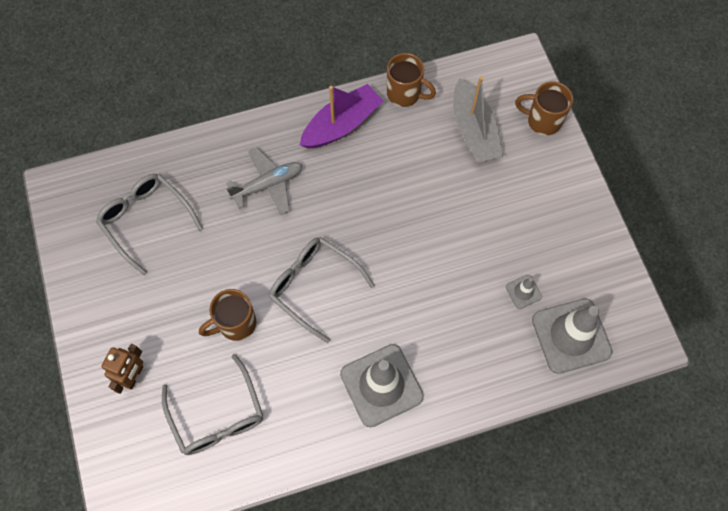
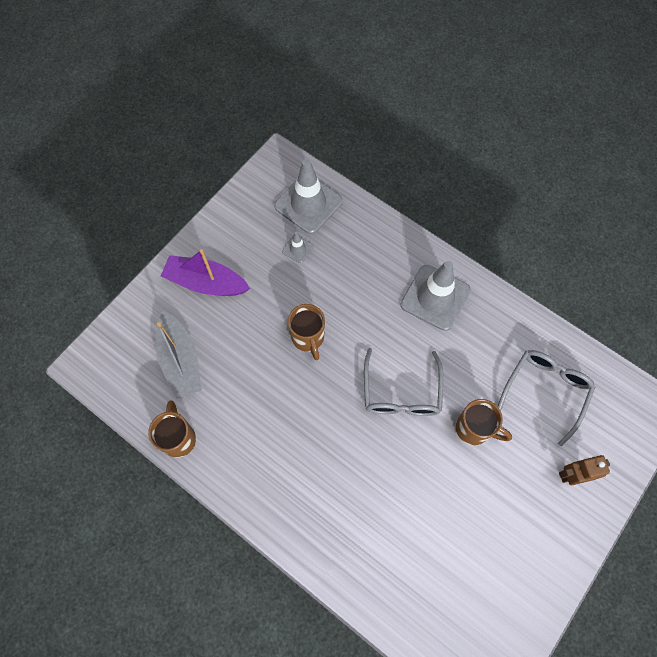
camera: 125 degrees left, 0 degrees up
grey glasses [96,174,203,275] -> none
grey plane [226,148,302,215] -> none
purple boat [300,84,383,149] -> purple boat moved to [161,249,250,296]
grey boat [453,76,503,162] -> grey boat turned 120 degrees clockwise [155,311,202,399]
brown mug [515,81,573,136] -> brown mug moved to [288,304,325,360]

